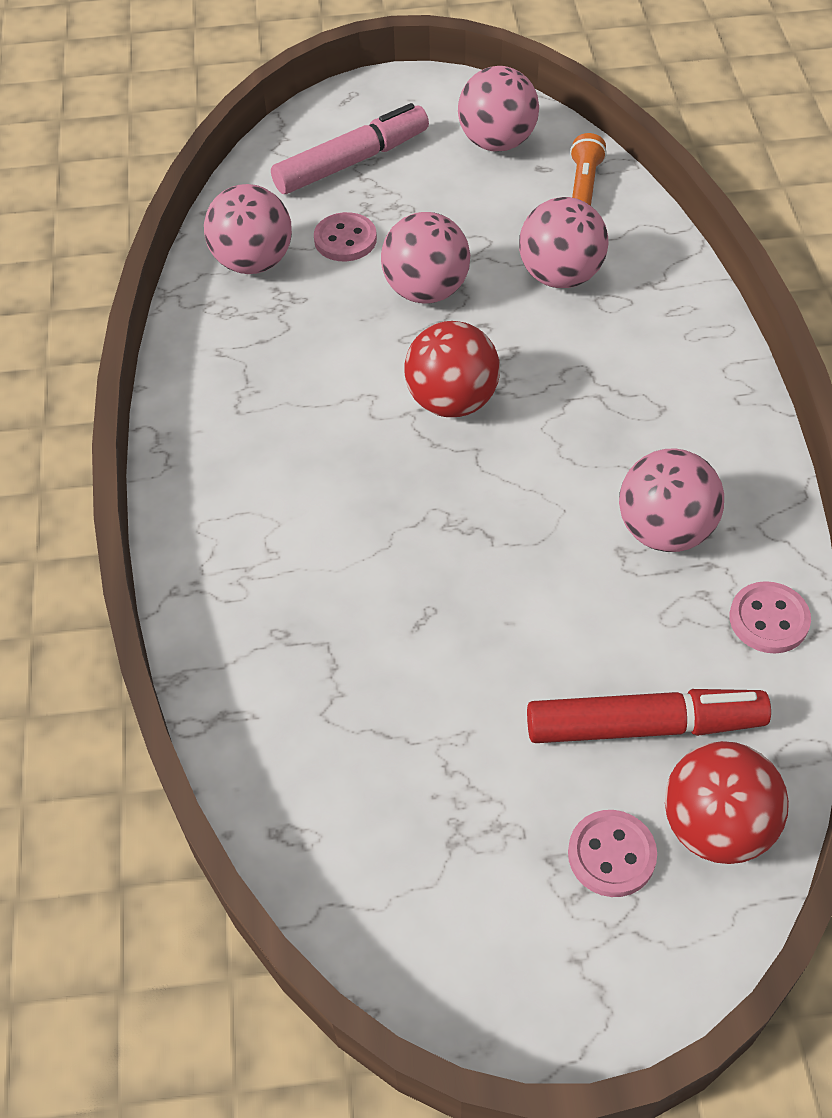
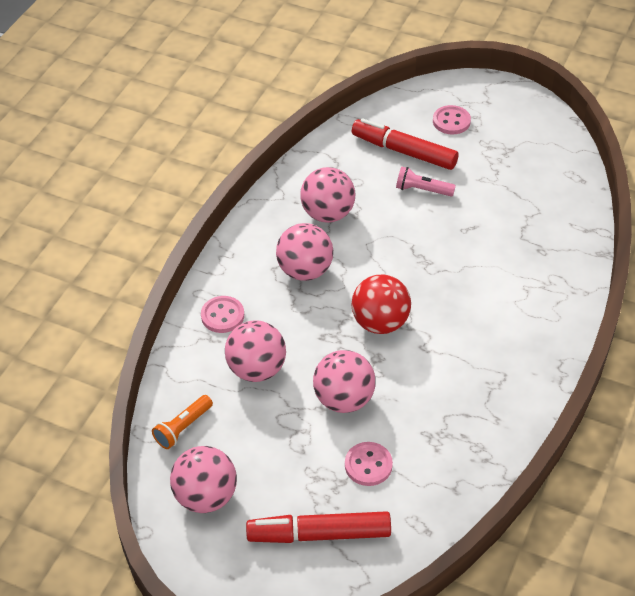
camera: 150 degrees left, 5 degrees down
pink ball [204,184,292,274] -> pink ball moved to [276,223,333,281]
pink marker [271,103,429,194] -> red marker [246,511,391,543]
red ball [665,741,789,864] -> none
pink button [729,581,811,653] -> pink button moved to [201,296,244,333]
none -> pink flashlight [396,166,456,196]

